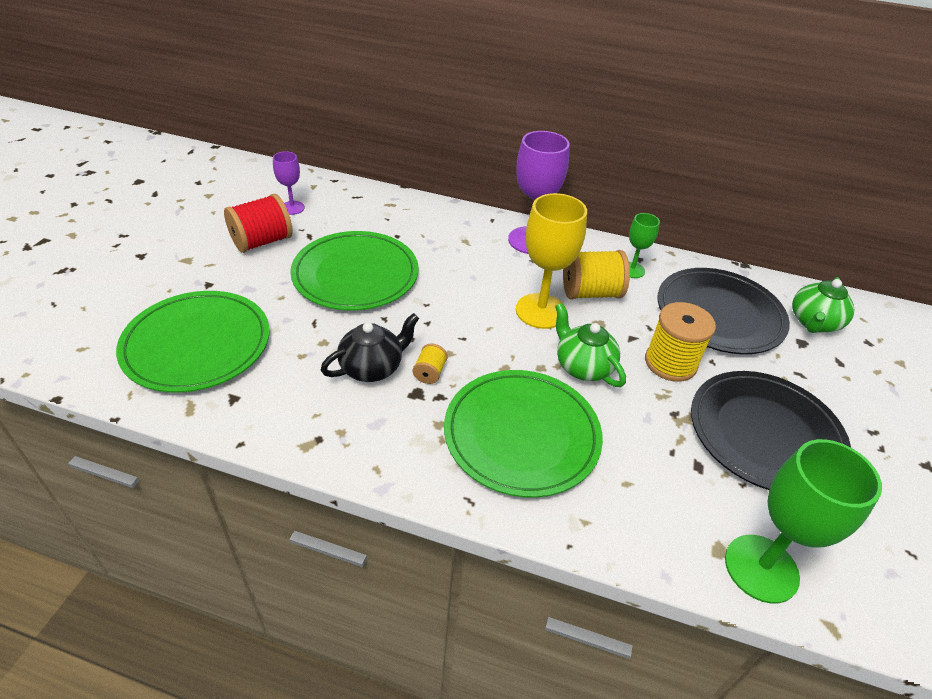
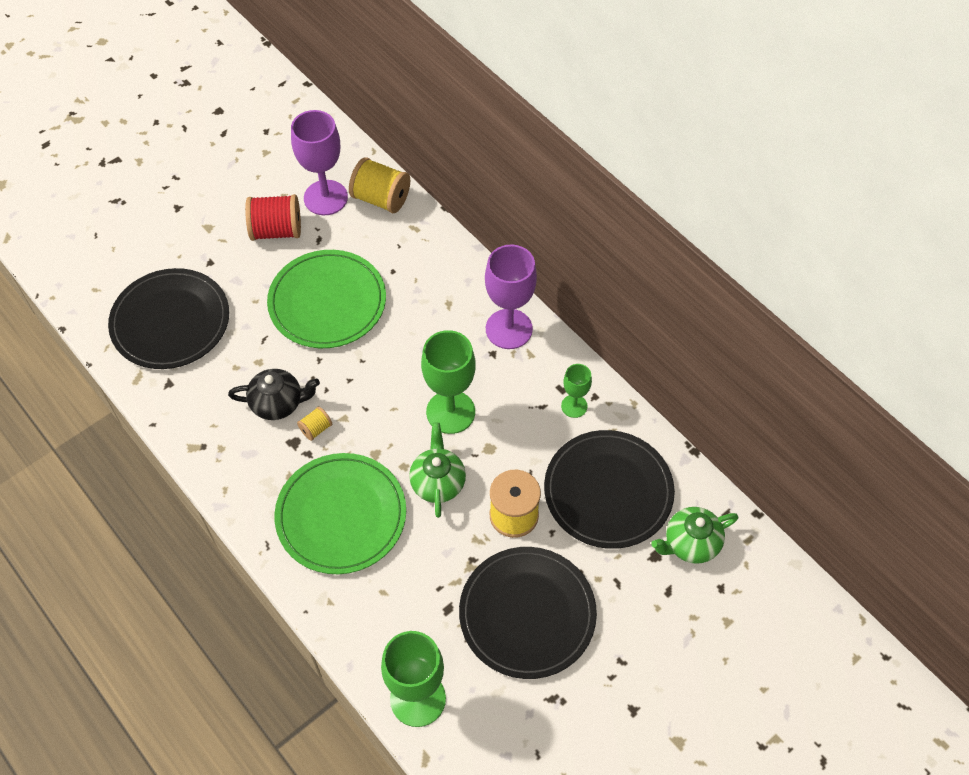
camera: 35 degrees right, 15 degrees up
green plate [116,291,270,393] -> black plate [108,268,229,369]
purple goblet [273,151,305,215] -> purple goblet [291,110,348,215], size x1.86
yellow goblet [516,193,587,329] -> green goblet [421,330,476,434]
yellow spool [563,250,630,300] -> yellow spool moved to [349,157,410,213]

